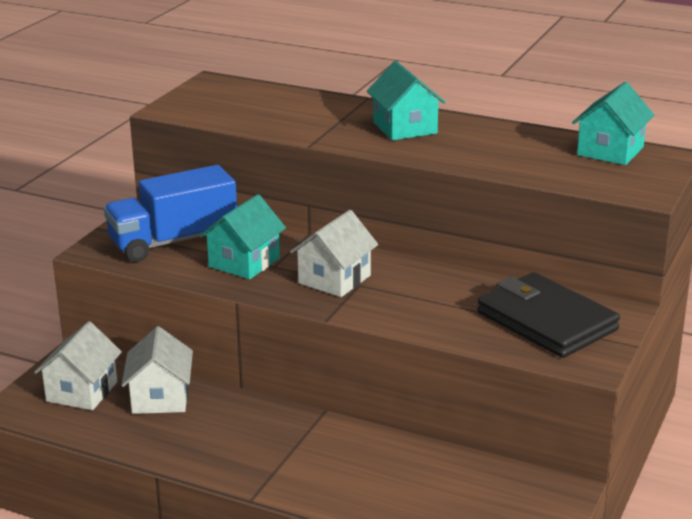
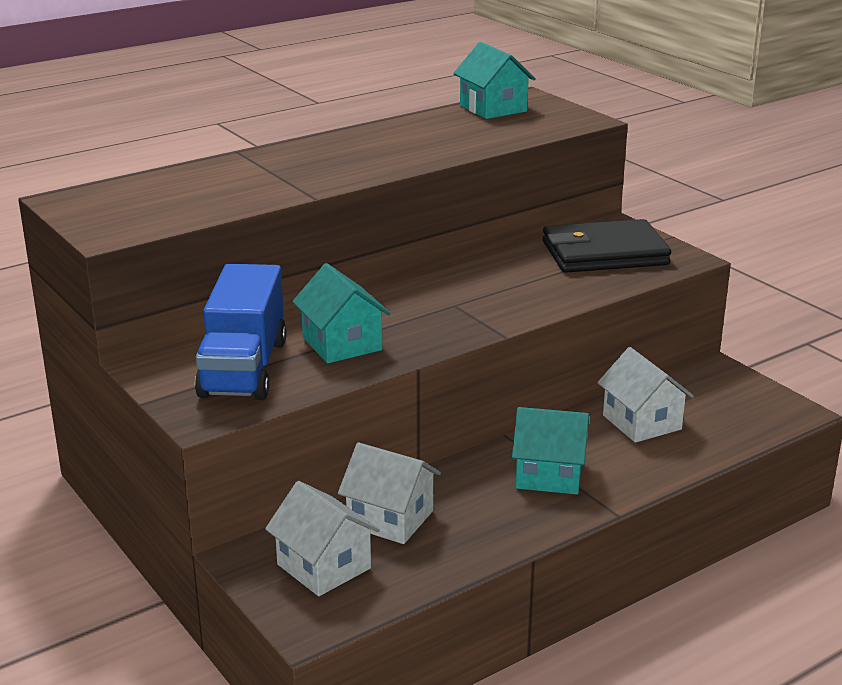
camera: 60 degrees left, 0 degrees up
white house [290,210,378,297] -> white house moved to [597,347,694,443]
turquoise house [367,61,446,140] -> turquoise house moved to [512,407,589,494]

